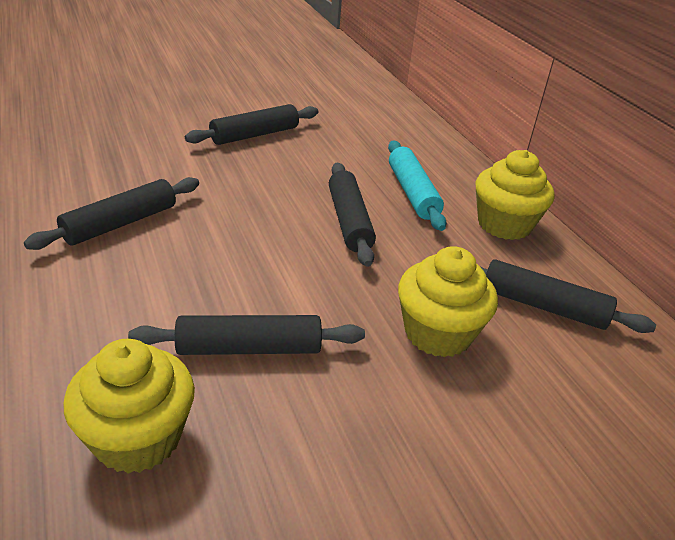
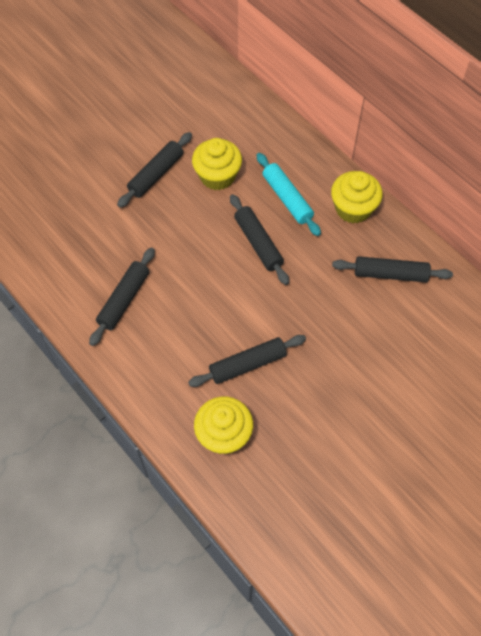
camera: 15 degrees left, 25 degrees up
yellow cupcake [398,246,498,357] -> yellow cupcake moved to [192,138,242,190]

